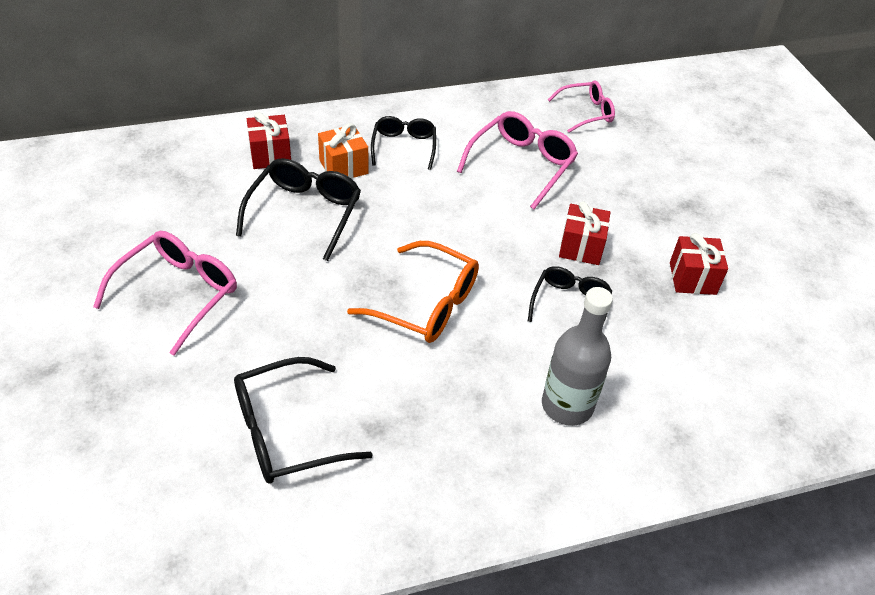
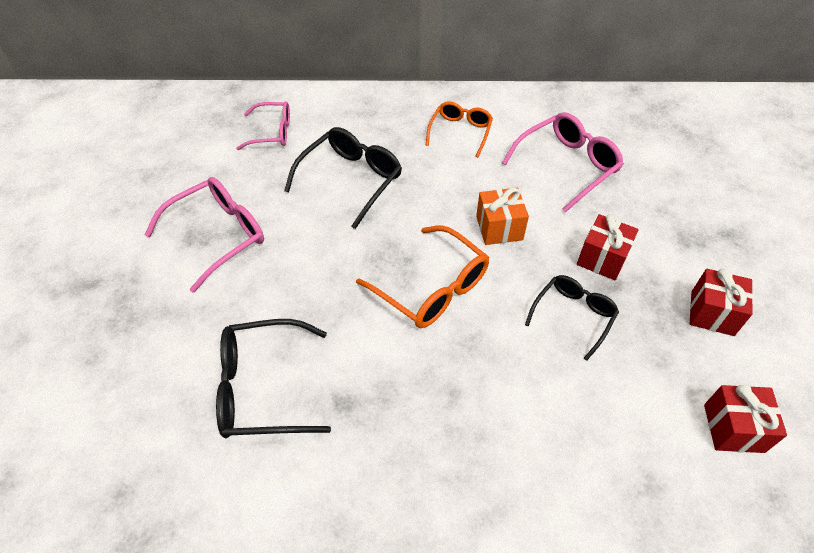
camera: 20 degrees right, 5 degrees up
red gift [247,112,291,169] -> red gift moved to [704,385,787,453]
orange gift [318,123,368,179] -> orange gift moved to [476,188,529,245]
black glasses [371,116,436,170] -> orange glasses [426,101,493,157]
grey bottle [542,287,613,426] -> none
pink glasses [548,80,615,133] -> pink glasses moved to [236,101,290,150]

